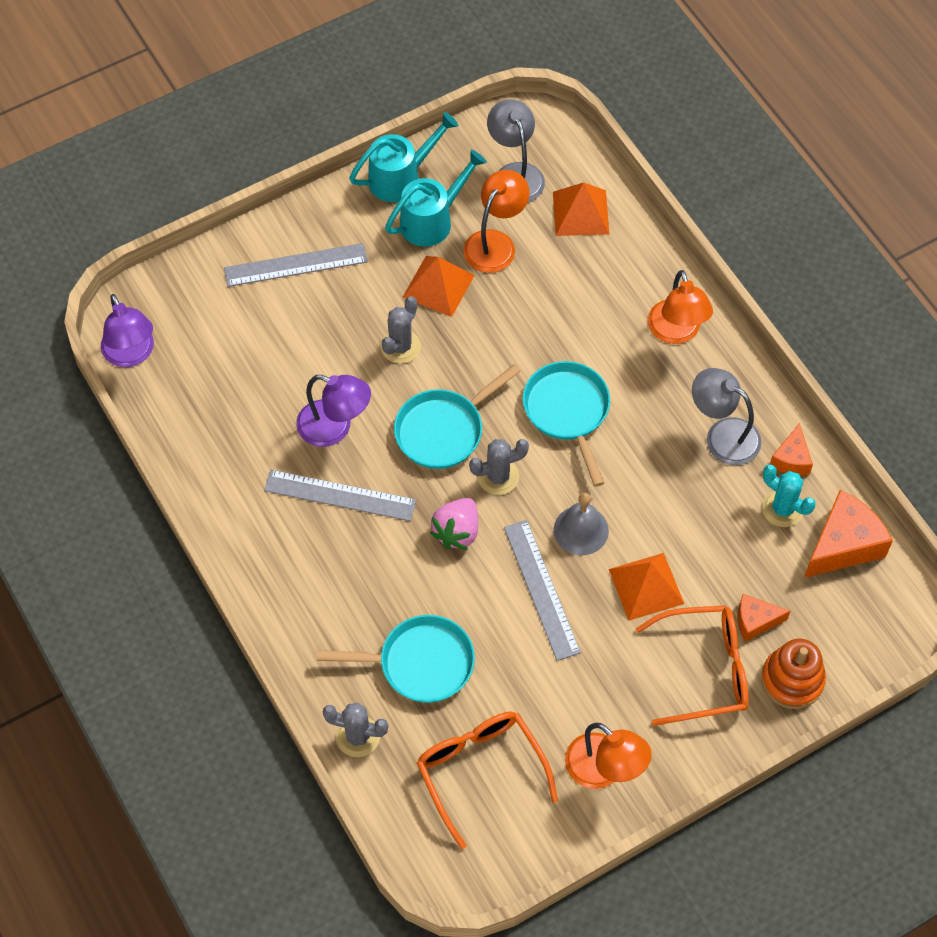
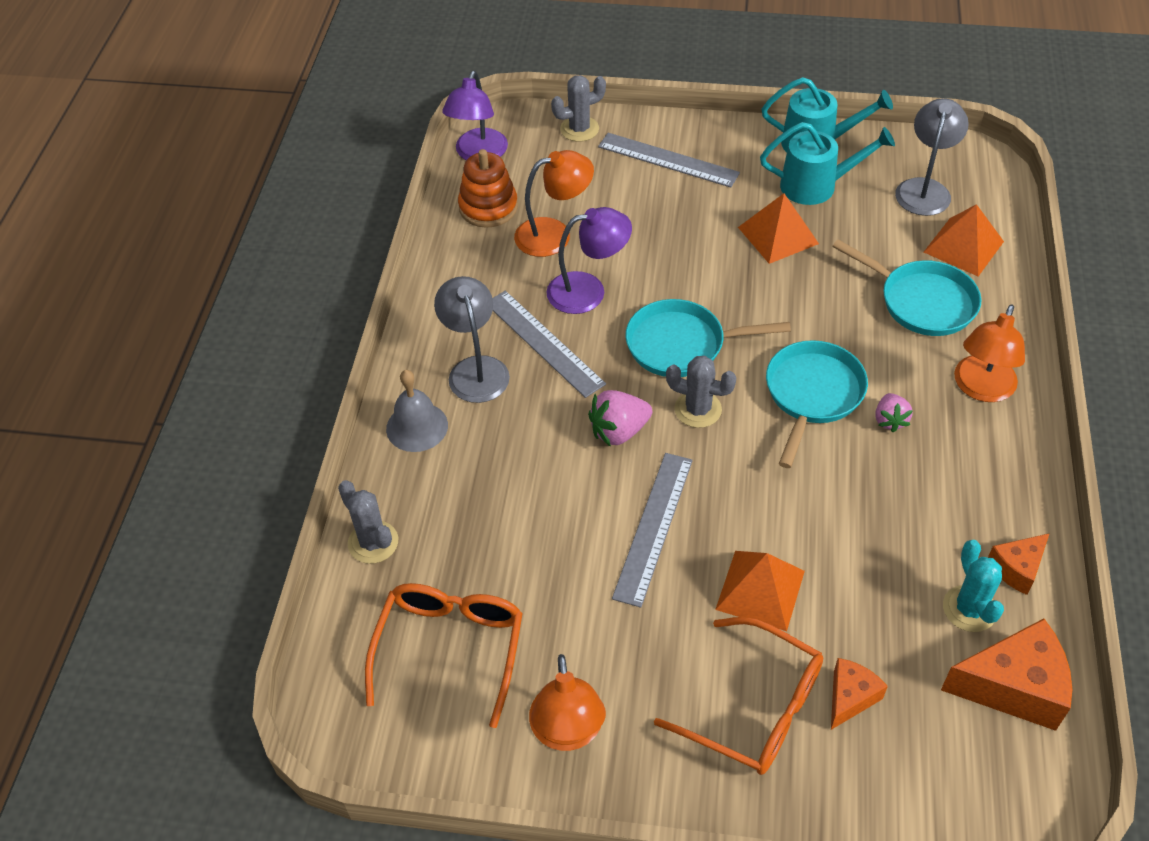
camera: 40 degrees right, 10 degrees down
purple lamp [296,375,371,447] -> purple lamp turned 75 degrees counterclockwise [546,207,632,314]
turquoise pan [317,615,475,703] -> turquoise pan moved to [832,239,981,336]
grey cactus [381,296,421,364] -> grey cactus moved to [551,75,606,142]
orange lamp [463,170,530,273] -> orange lamp moved to [514,150,594,257]
grey bell [554,493,609,555] -> grey bell moved to [386,370,448,452]
grey lamp [692,368,761,465] -> grey lamp moved to [434,276,510,403]
orange cheese [737,594,790,642] -> orange cheese turned 90 degrees clockwise [831,658,888,730]
orange stacking toy [761,638,826,709] -> orange stacking toy moved to [458,149,518,228]
none -> pink strawberry [875,393,913,432]

